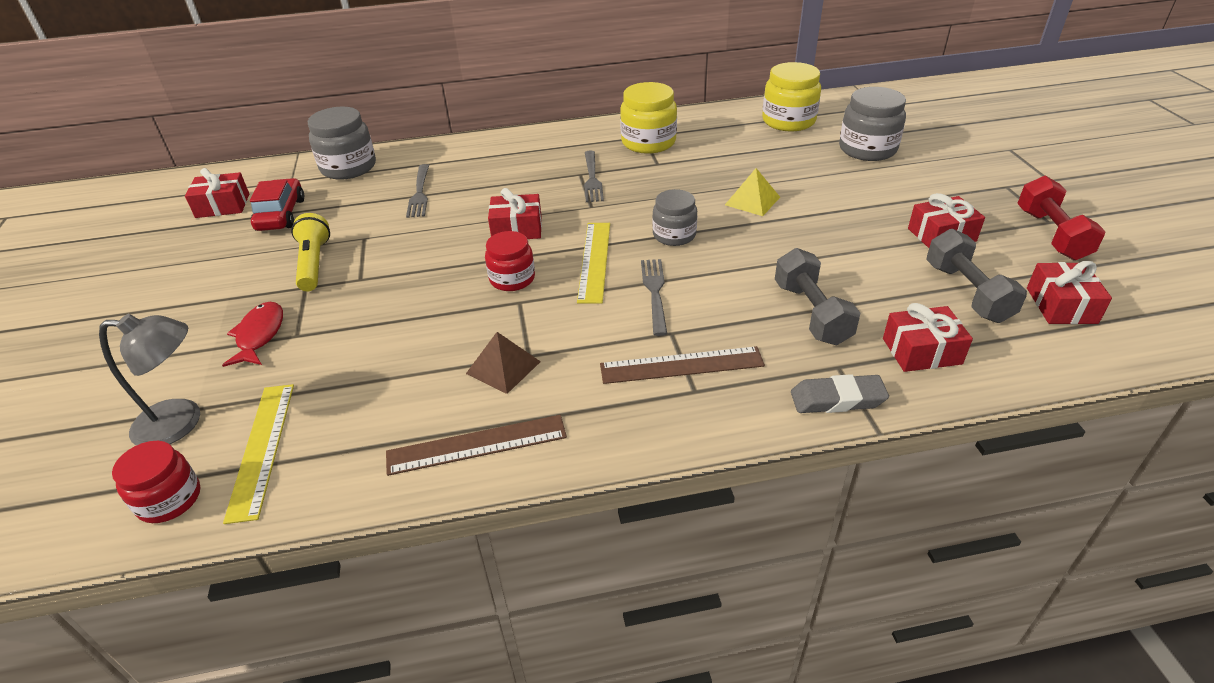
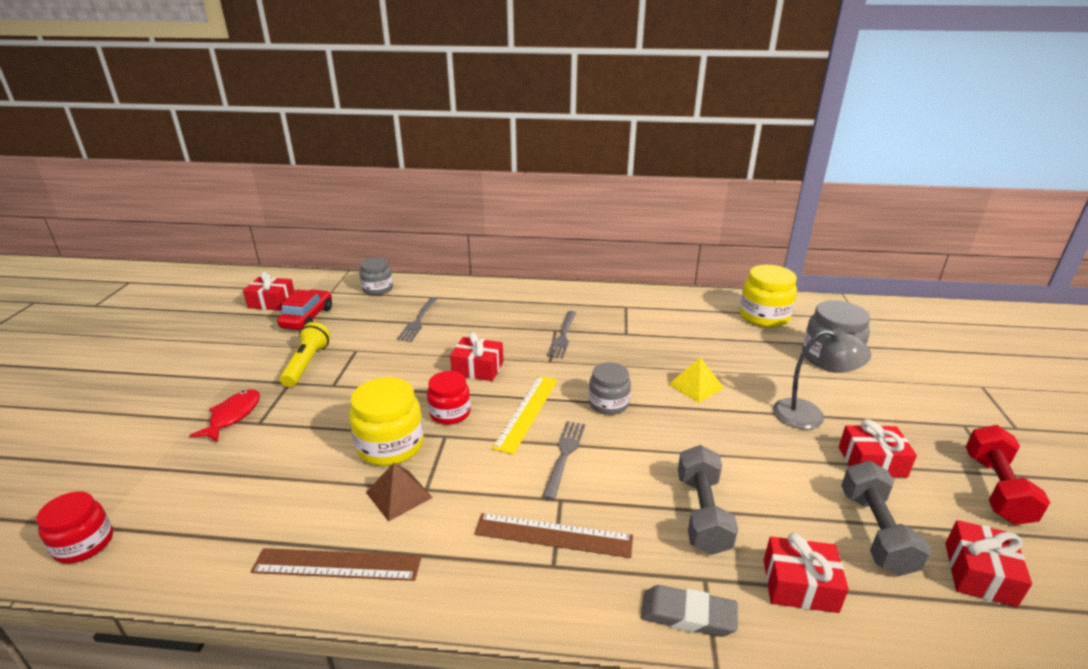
camera: 15 degrees right, 10 degrees down
grey lamp [99,314,200,446] -> grey lamp moved to [773,329,871,429]
yellow ruler [223,384,294,524] -> none
grey jar [308,107,376,180] -> grey jar [359,257,393,295], size x0.66
yellow jar [620,82,677,154] -> yellow jar moved to [349,377,424,466]

